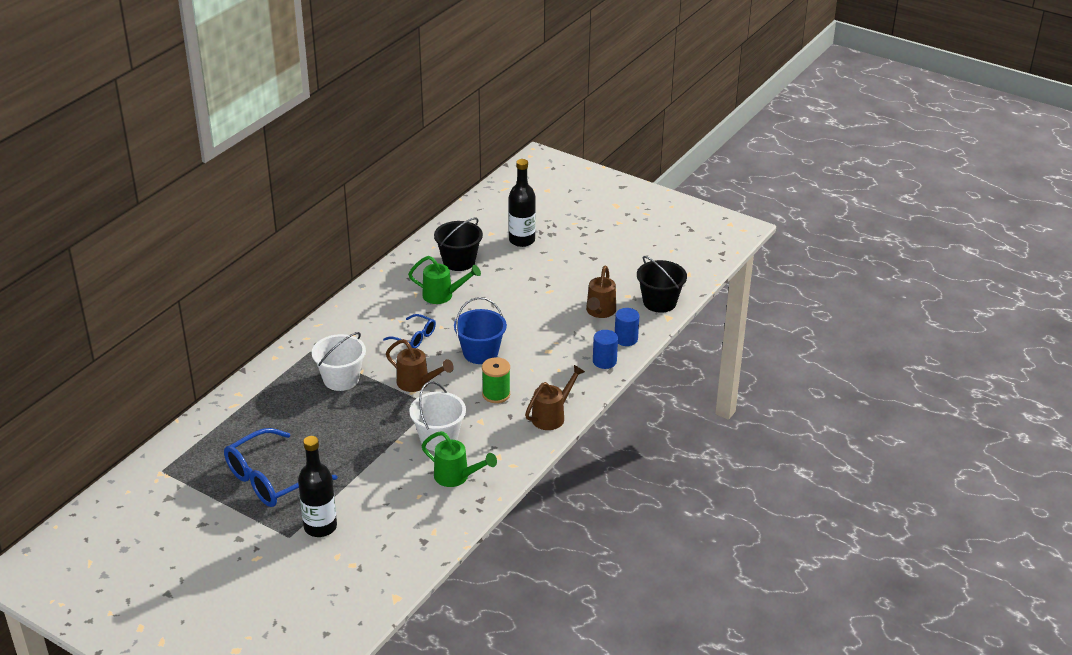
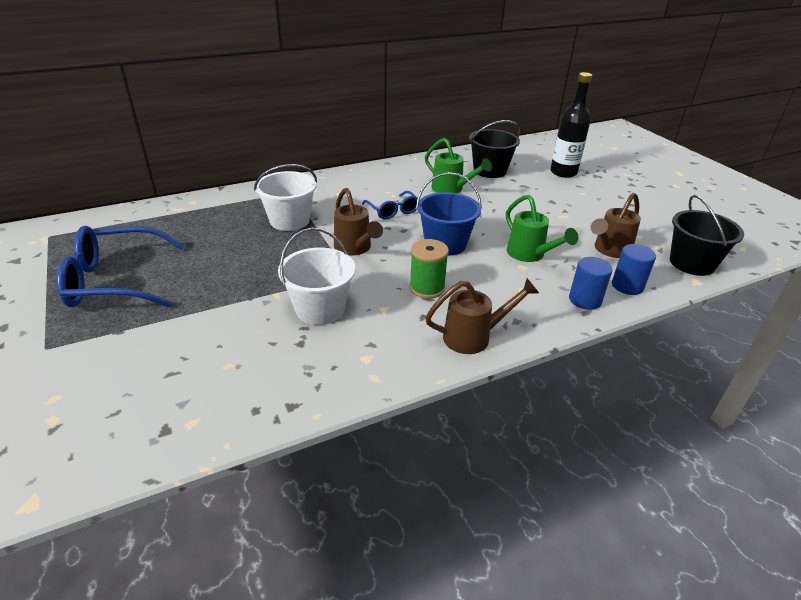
camera: 30 degrees right, 0 degrees up
black bottle [298,436,337,537] -> none
green watering can [421,431,497,487] -> green watering can moved to [506,195,578,262]

